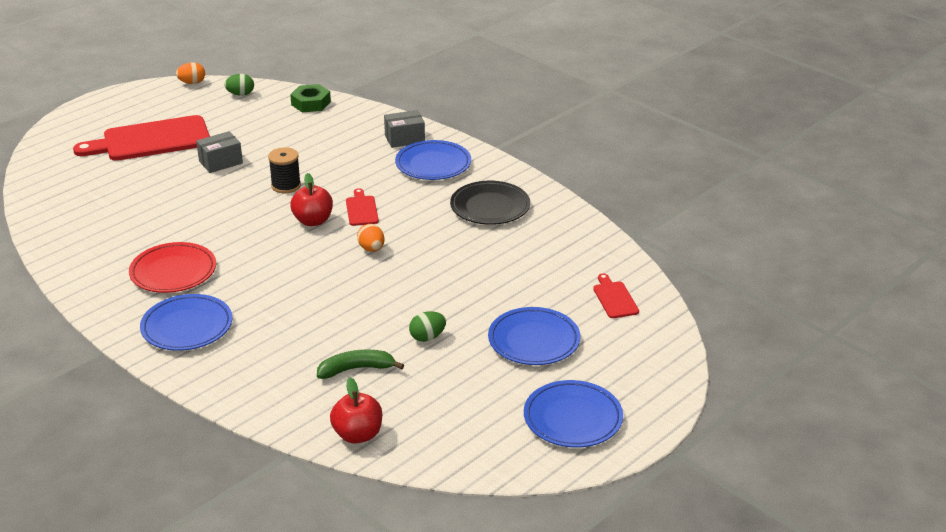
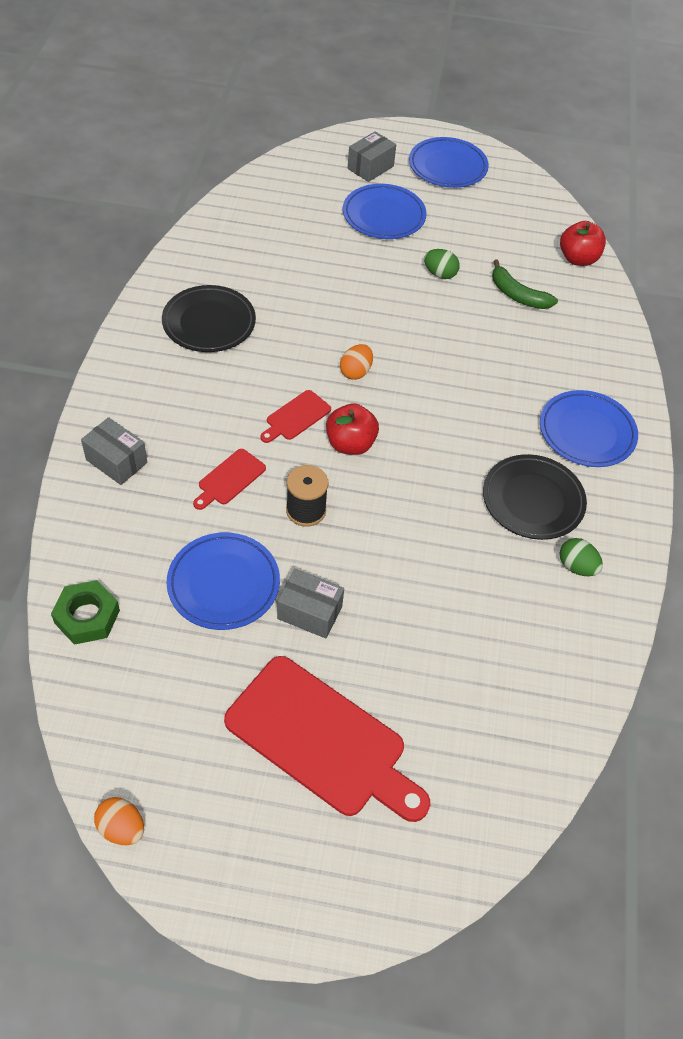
camera: 130 degrees left, 20 degrees up
red plate [129,242,216,293] -> black plate [483,454,587,540]
green egg [224,74,254,96] -> green egg moved to [560,538,603,576]
blue plate [395,140,471,180] -> blue plate moved to [167,533,280,630]
red cutting board [593,273,639,318] -> red cutting board moved to [193,449,266,510]
none -> grey box [348,131,396,182]

